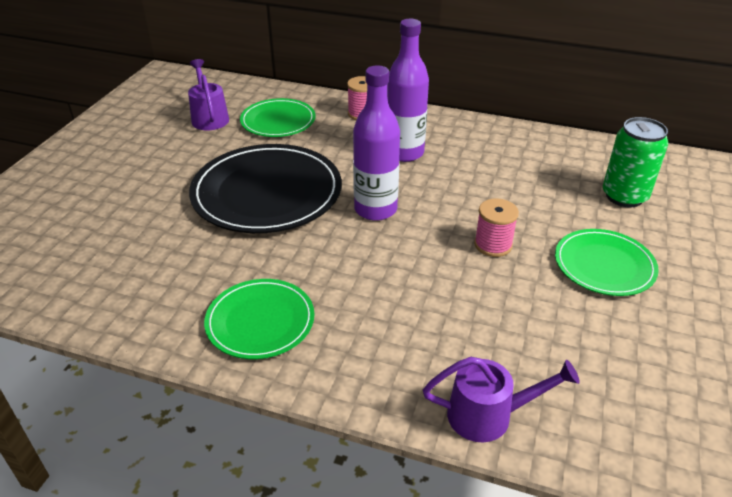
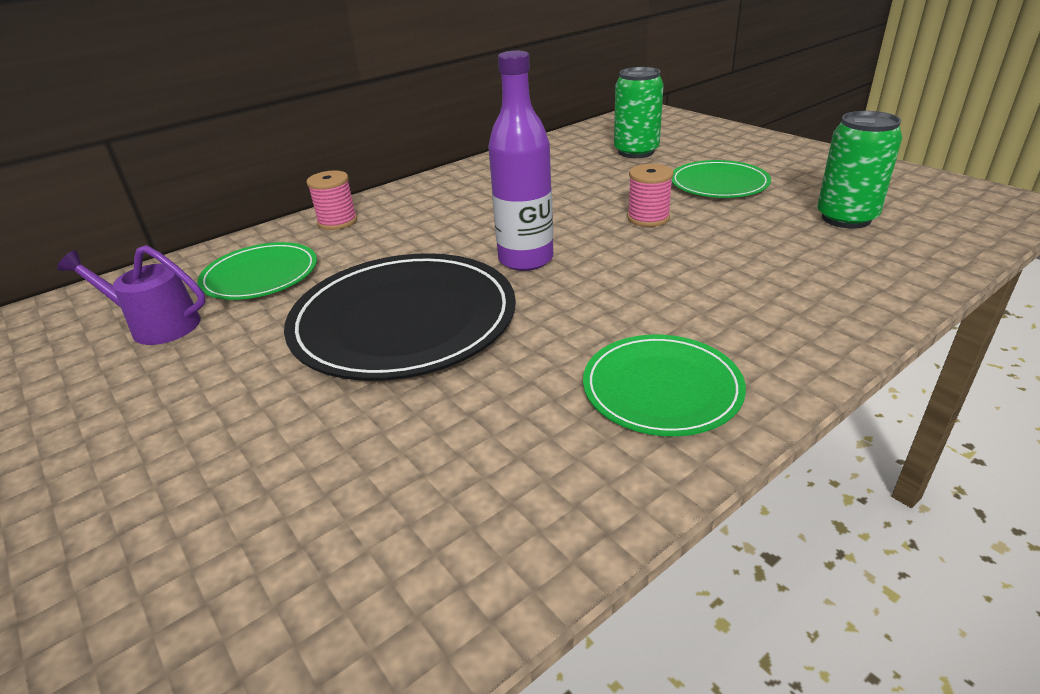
camera: 55 degrees left, 5 degrees down
purple bottle [387,19,429,162] -> none
purple watering can [423,357,580,443] -> none
none -> green can [817,111,902,229]

